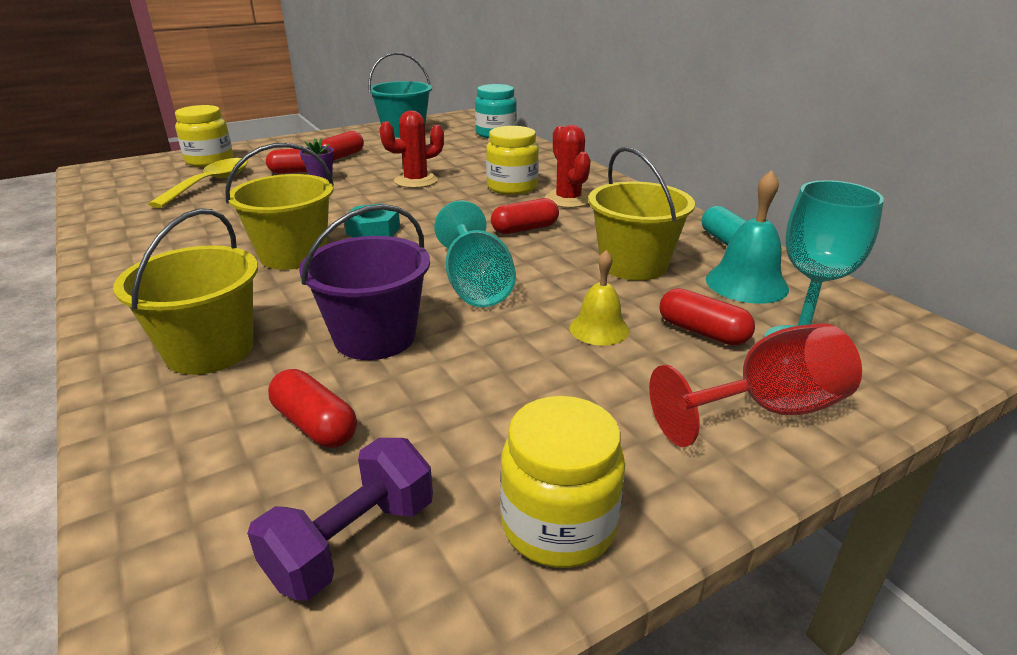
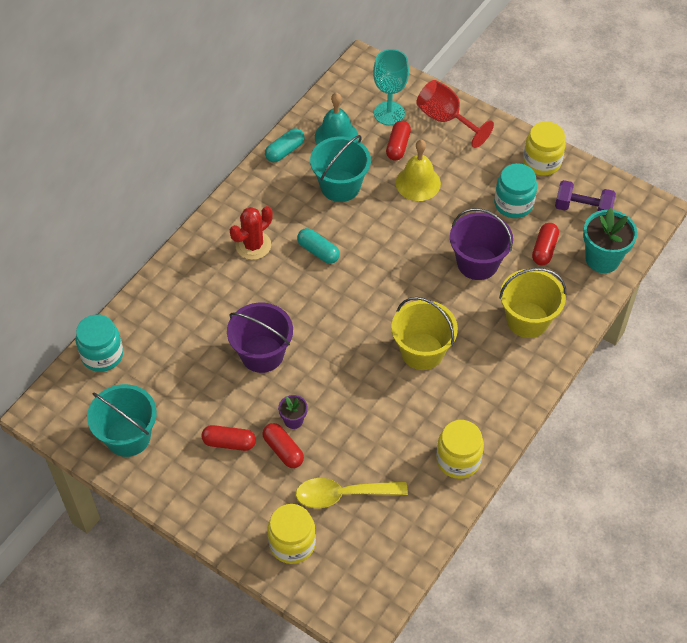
camera: 115 degrees left, 25 degrees up
turquoise nut [345,204,400,238] -> none
red cactus [379,111,444,188] -> purple bucket [227,303,293,373]
turquoise goblet [434,200,516,307] -> none
yellow jar [486,126,539,195] -> yellow jar moved to [436,420,484,479]
red capsule [491,198,559,234] -> turquoise capsule [297,228,340,264]
yellow bell [569,250,629,346] -> yellow bell [395,140,441,201], size x1.51
yellow bucket [588,147,695,281] -> turquoise bucket [310,135,371,202]
none -> turquoise jar [494,163,537,218]
none -> turquoise flower pot [583,208,637,273]

